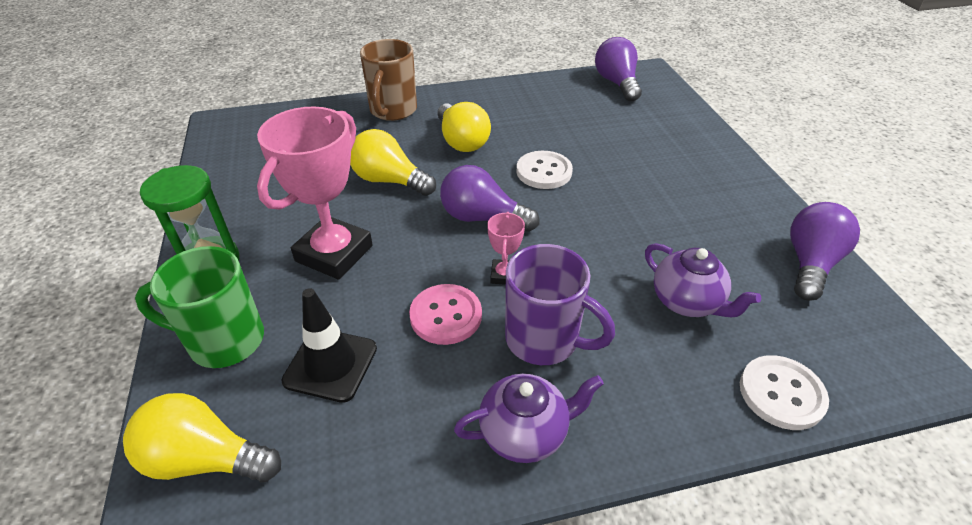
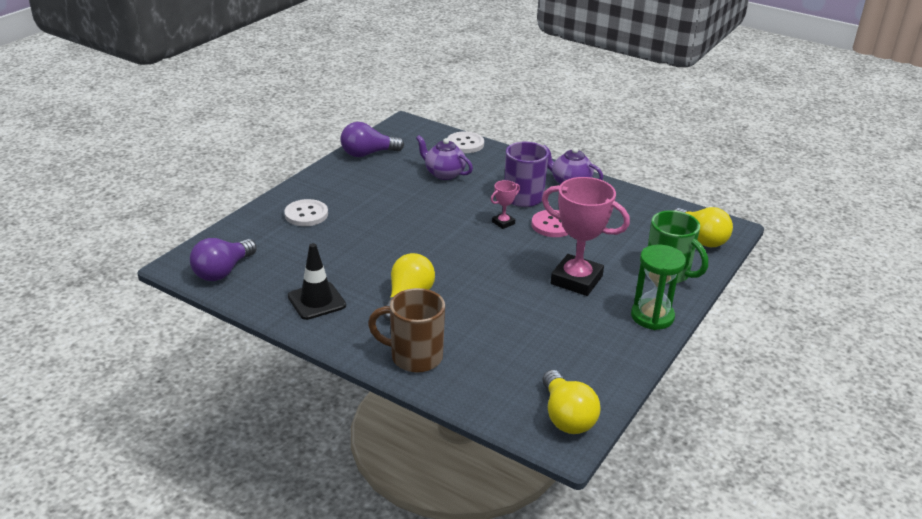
camera: 135 degrees left, 10 degrees down
pink trophy [257,107,373,280] -> pink trophy turned 45 degrees clockwise [542,177,630,296]
black traffic cone [281,288,377,403] -> black traffic cone moved to [288,243,346,320]
yellow light bulb [350,129,436,196] -> yellow light bulb moved to [542,370,601,434]
brown mug [360,39,417,121] -> brown mug turned 135 degrees counterclockwise [368,288,445,373]
purple light bulb [440,165,539,232] -> none
white button [516,151,573,189] -> white button moved to [284,199,328,226]
purple teapot [645,243,761,317] -> purple teapot turned 60 degrees counterclockwise [416,135,473,180]

